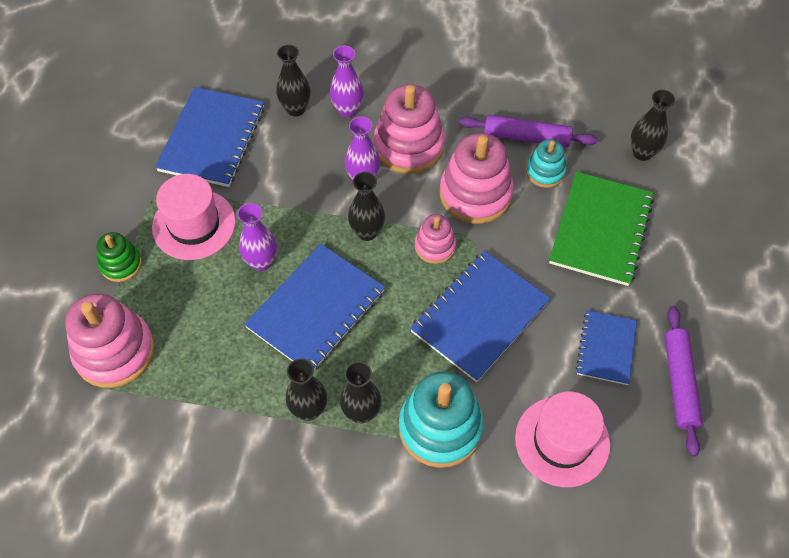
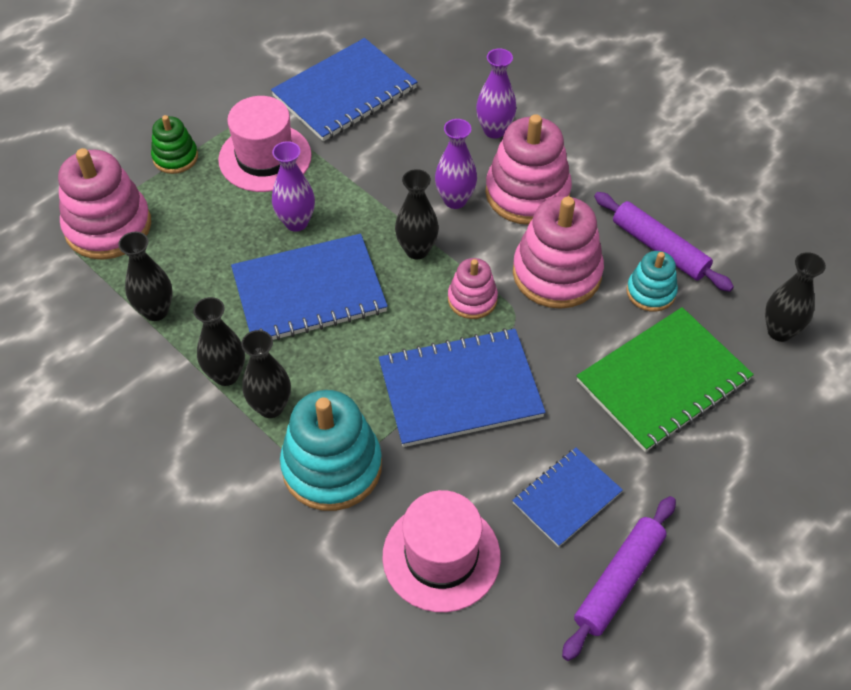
camera: 35 degrees right, 5 degrees down
black vase [276,44,311,116] -> black vase moved to [118,232,173,321]

